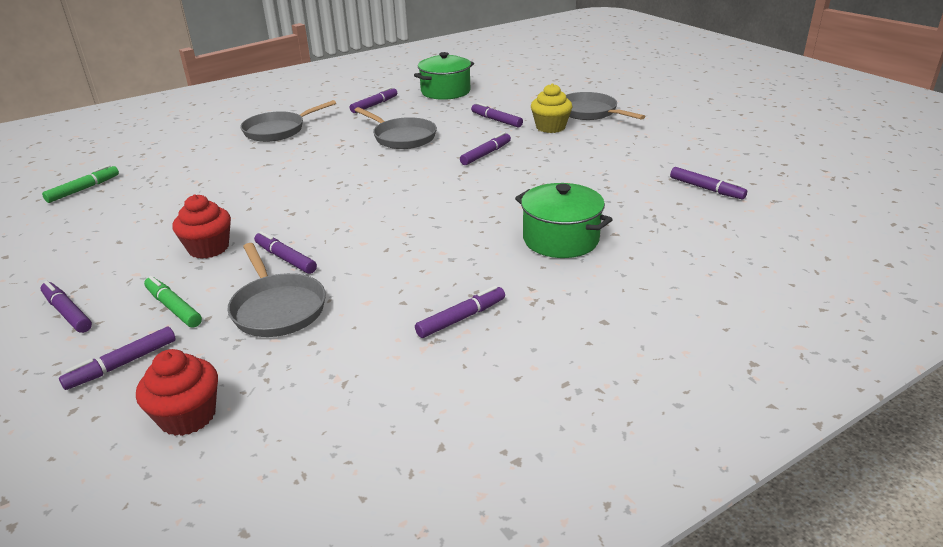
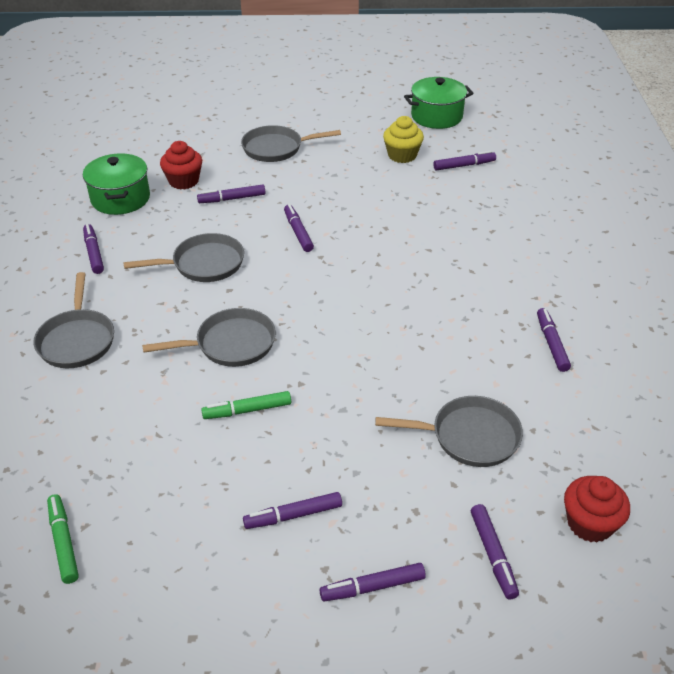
camera: 60 degrees left, 10 degrees up
green marker [144,276,202,328] -> green marker moved to [201,391,291,419]
red cupcake [172,195,231,259] -> red cupcake moved to [160,141,202,190]
purple marker [254,231,317,274] -> purple marker moved to [243,492,342,529]
green pot [515,183,613,258] -> green pot moved to [404,77,474,129]
yellow cupcake [531,83,572,133] -> yellow cupcake moved to [383,116,424,163]
none -> grey pan [142,308,276,367]

